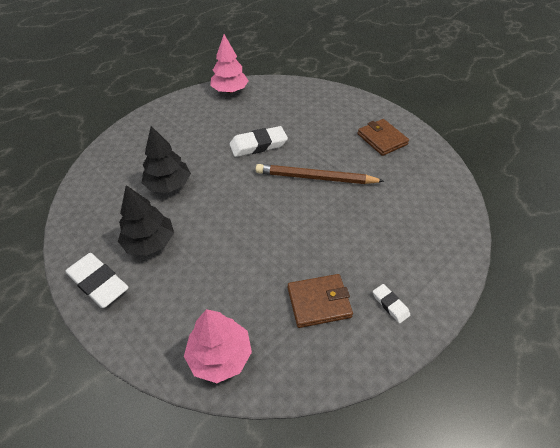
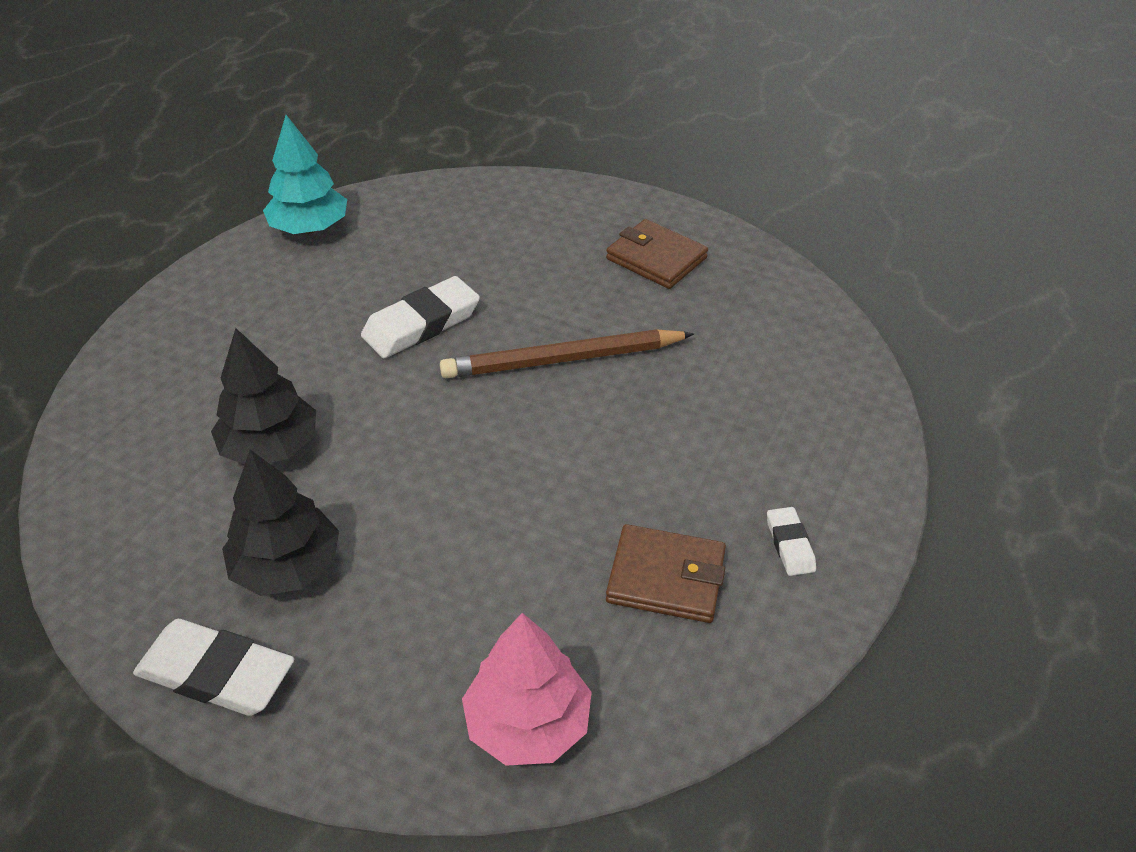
camera: 20 degrees left, 5 degrees down
pink tree [210,34,249,93] -> turquoise tree [263,115,347,234]
brown wallet [288,274,353,328] -> brown wallet turned 45 degrees clockwise [606,524,726,623]
white eraser [373,284,410,323] -> white eraser turned 45 degrees clockwise [767,507,816,576]

